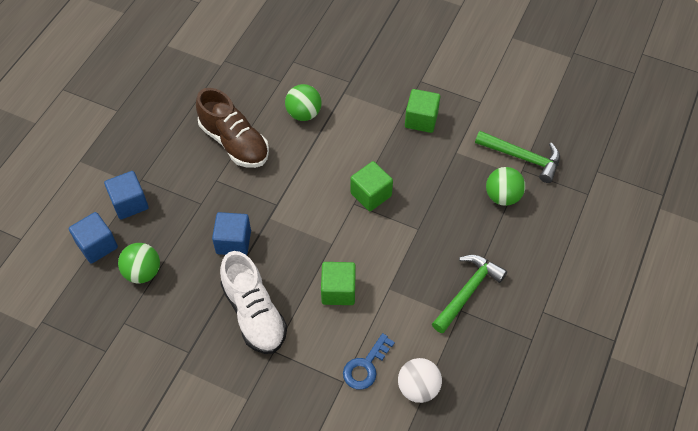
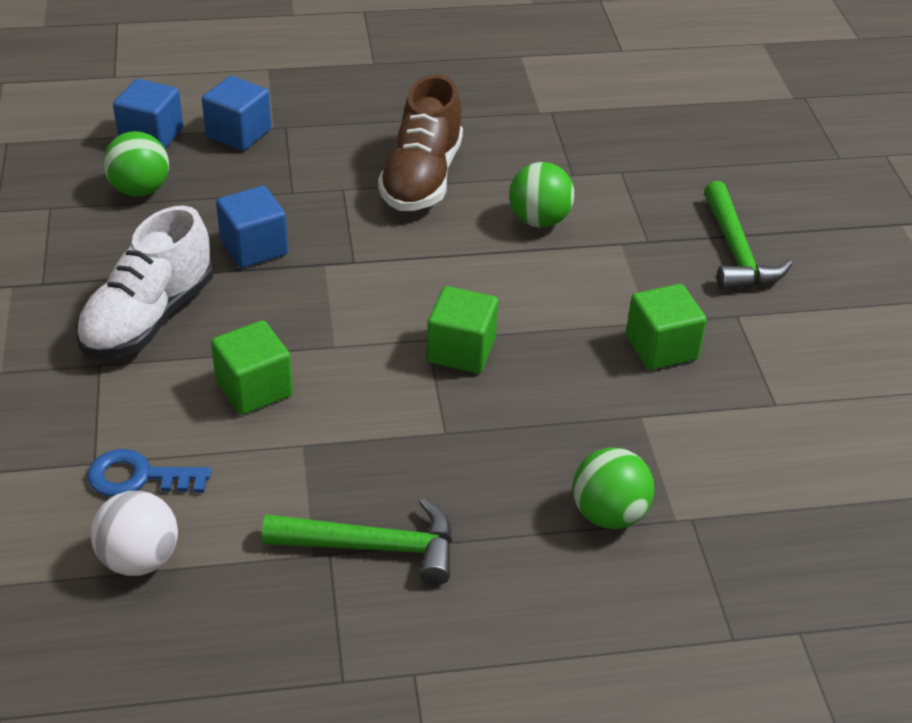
camera: 55 degrees right, 15 degrees down
green hammer [475,131,560,183] -> green hammer moved to [704,181,792,290]

